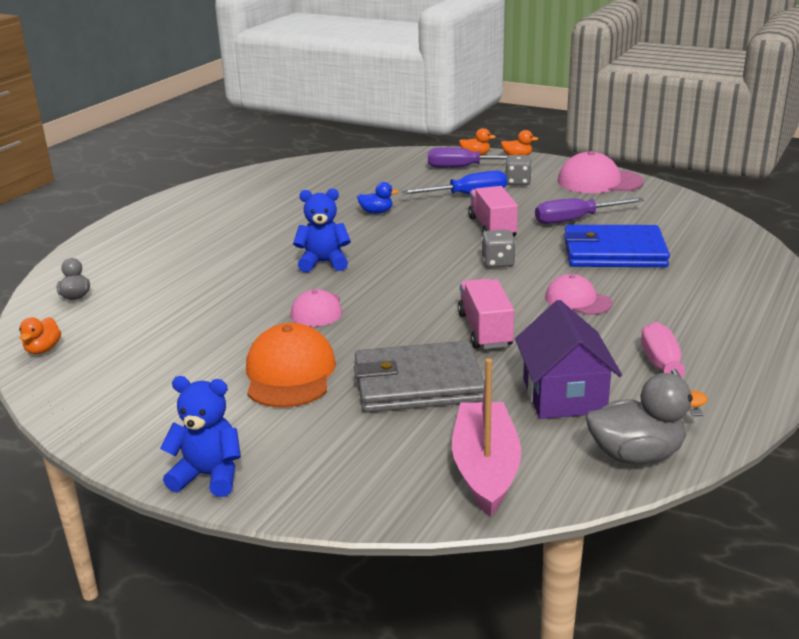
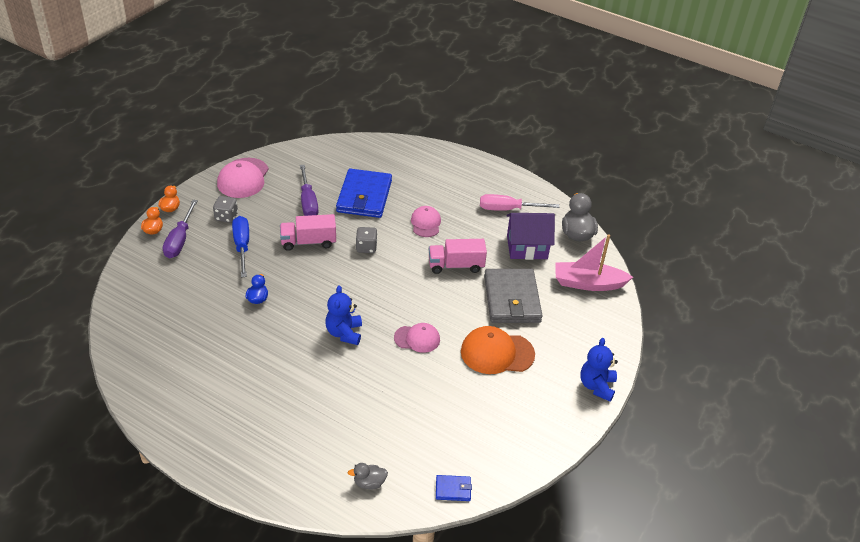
camera: 90 degrees left, 15 degrees up
orange duck [19,317,61,354] -> blue wallet [436,475,472,501]
pink cap [545,274,613,315] -> pink cap turned 135 degrees clockwise [411,206,441,237]

